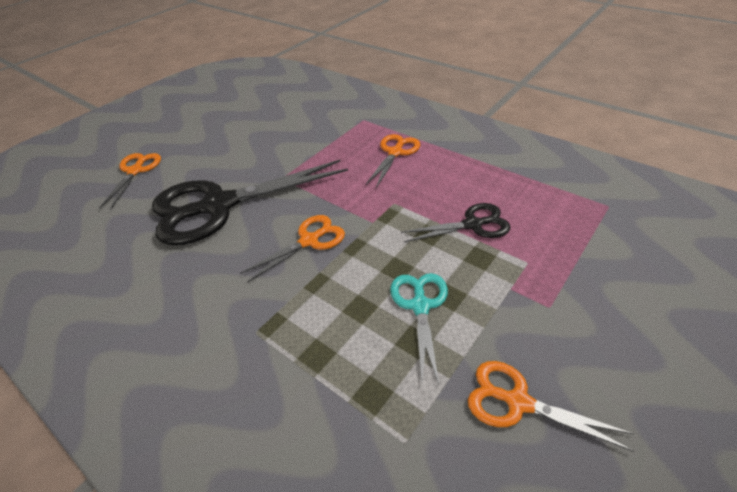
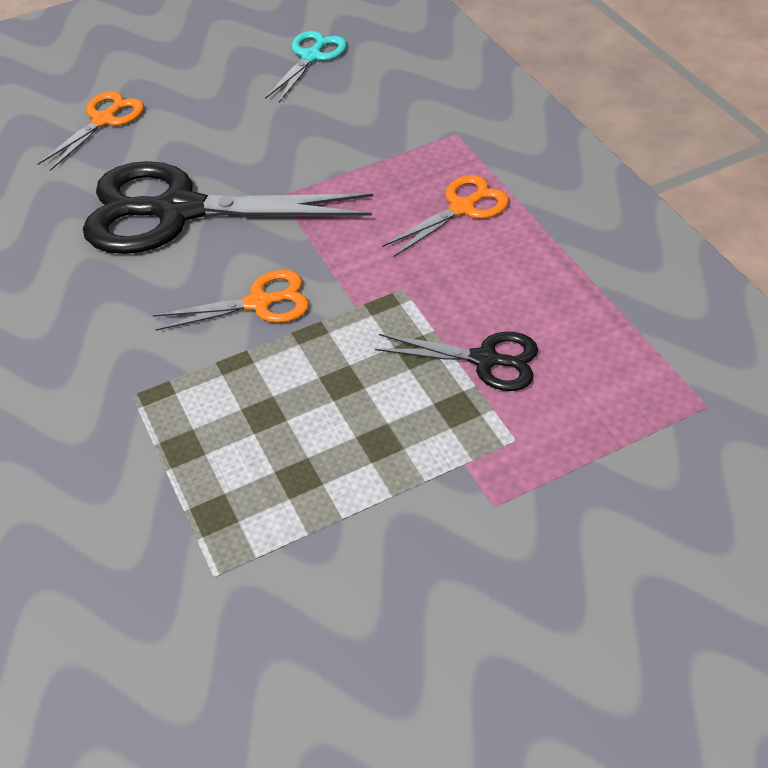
camera: 25 degrees right, 5 degrees up
turquoise scissors [390,273,448,384] -> turquoise scissors moved to [265,31,347,104]
orange scissors [468,361,634,452] -> none

